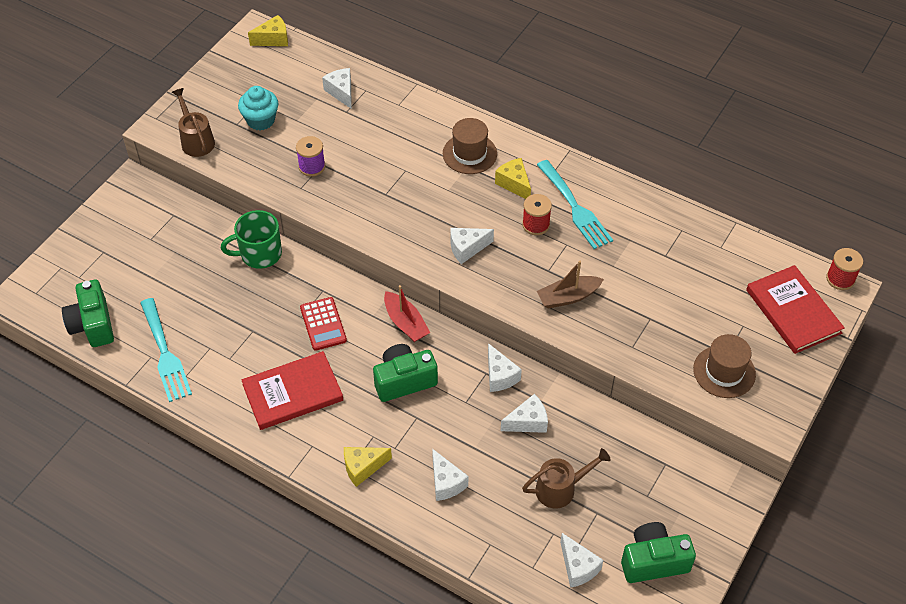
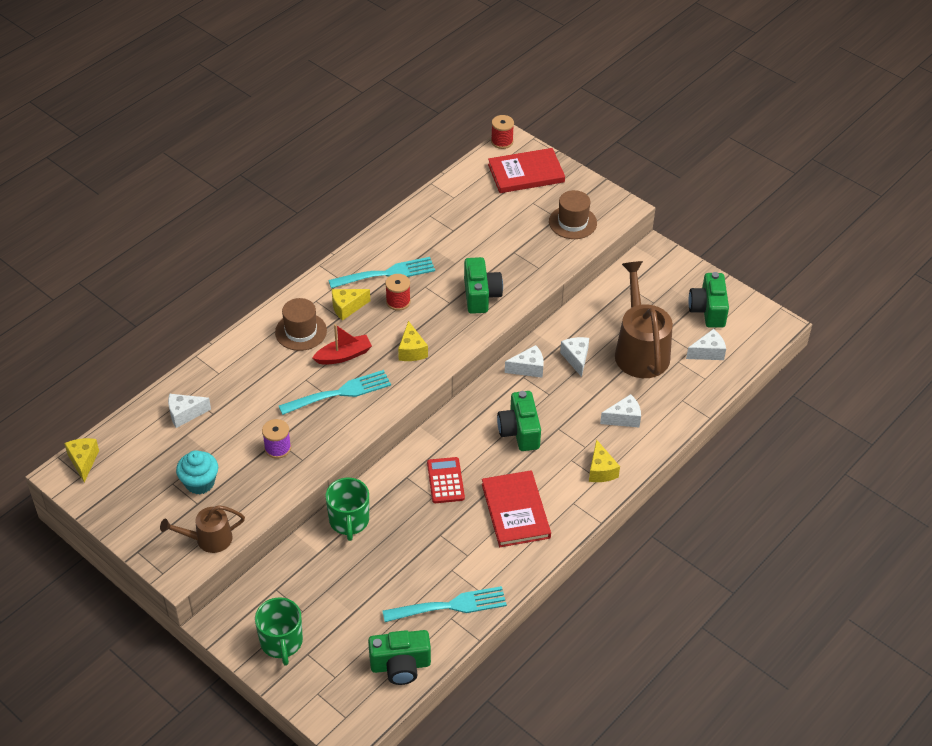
camera: 80 degrees left, 5 degrees down
red calculator [300,297,347,351] -> red calculator turned 90 degrees counterclockwise [427,457,465,503]
red boat [384,285,430,342] -> red boat moved to [312,324,372,365]
white cheese [450,228,494,264] -> yellow cheese [398,321,428,361]
brown watering can [522,448,611,508] -> brown watering can [615,261,673,378], size x1.79
brown boat [537,261,604,309] -> green camera [464,257,503,314]
none -> green mug [255,597,303,666]
none -> turquoise fork [279,370,391,415]

